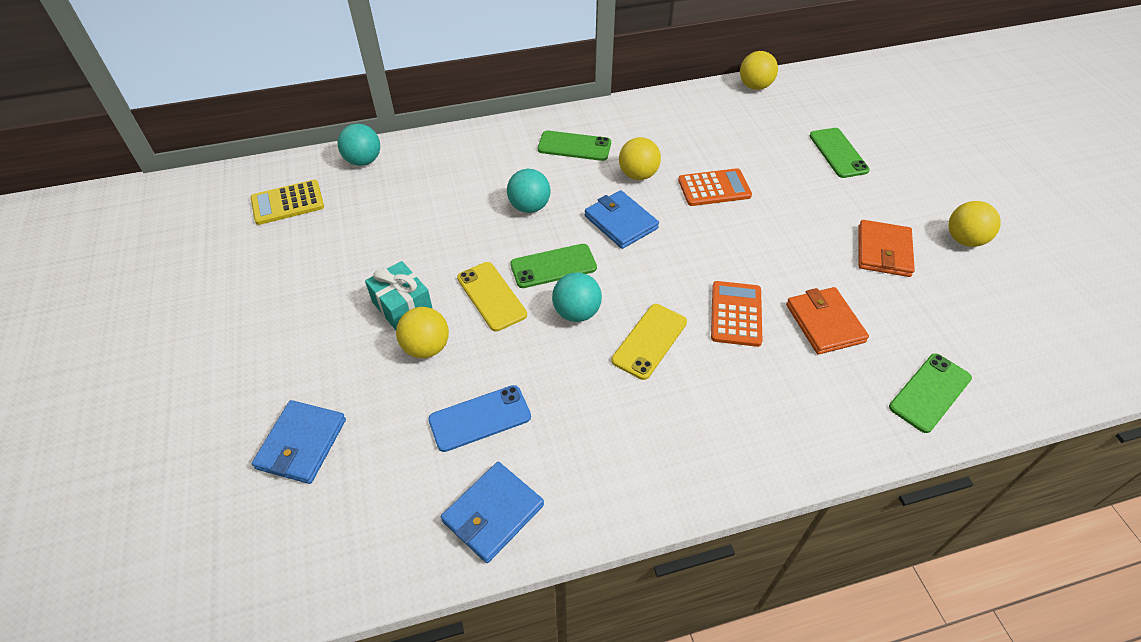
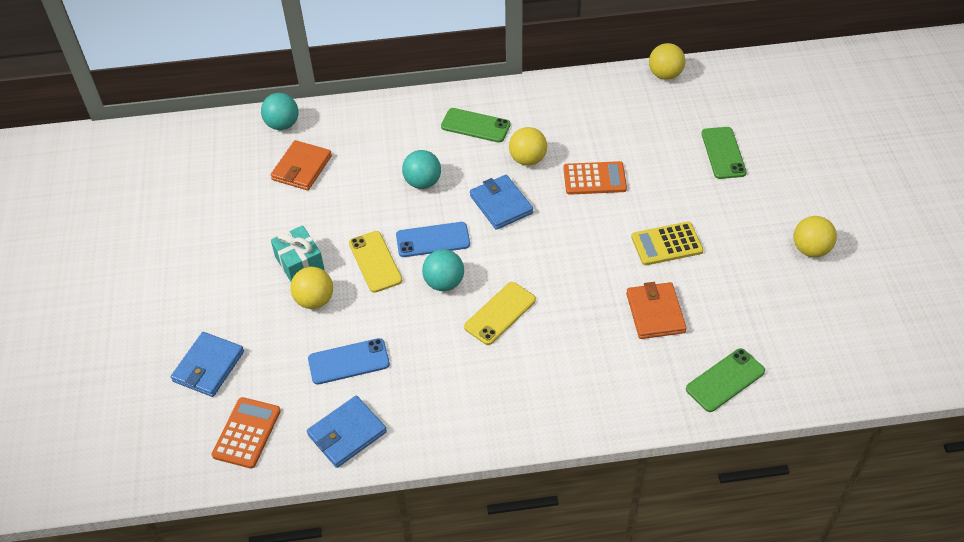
camera: 10 degrees right, 0 degrees up
yellow calculator [251,180,324,225] -> yellow calculator moved to [631,222,704,265]
green phone [510,244,597,288] -> blue phone [396,222,470,257]
orange calculator [711,281,763,347] -> orange calculator moved to [211,397,281,469]
orange wallet [859,220,915,277] -> orange wallet moved to [270,140,332,190]

